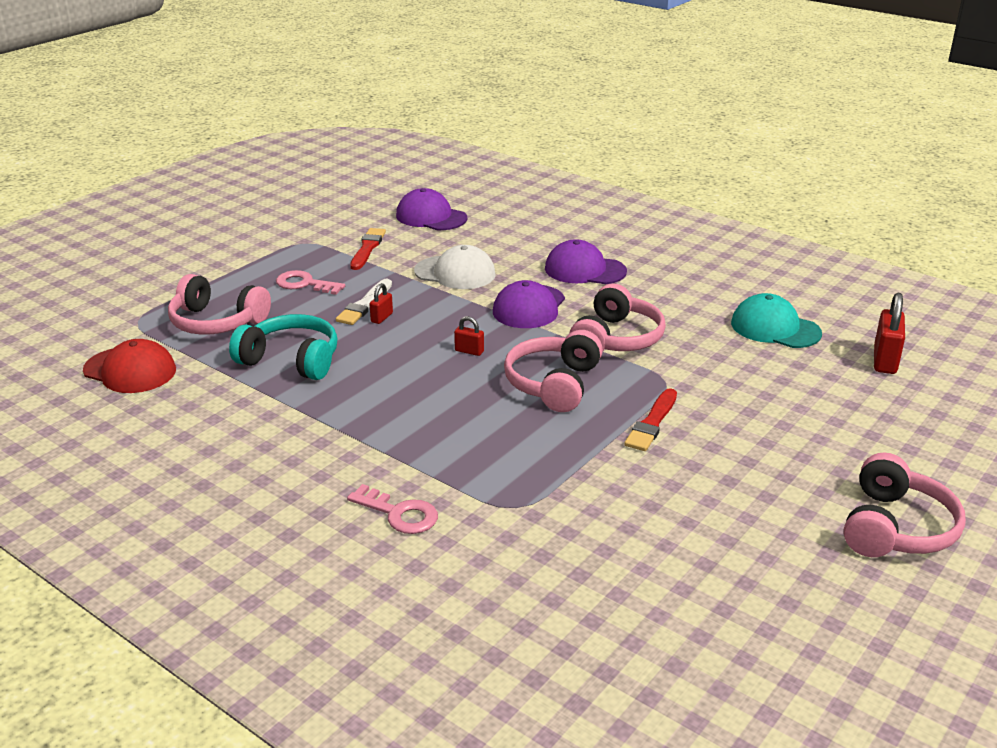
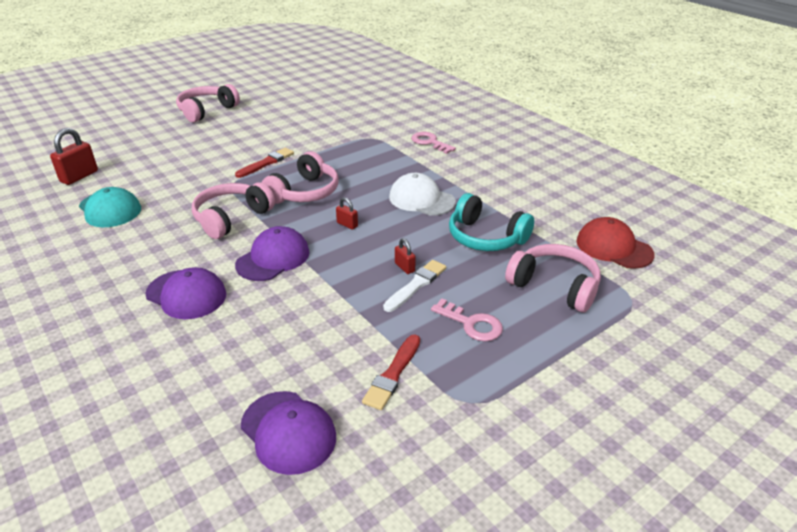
camera: 165 degrees left, 5 degrees up
red padlock [370,283,393,324] -> red padlock turned 75 degrees counterclockwise [395,238,416,274]
white cap [414,245,496,289] -> white cap moved to [389,173,456,216]

